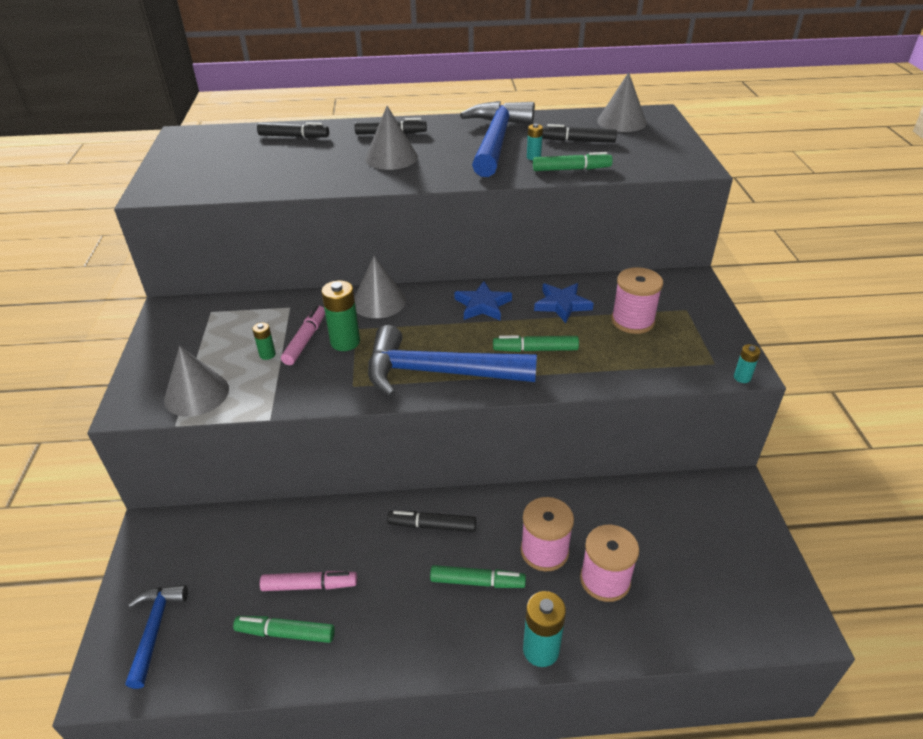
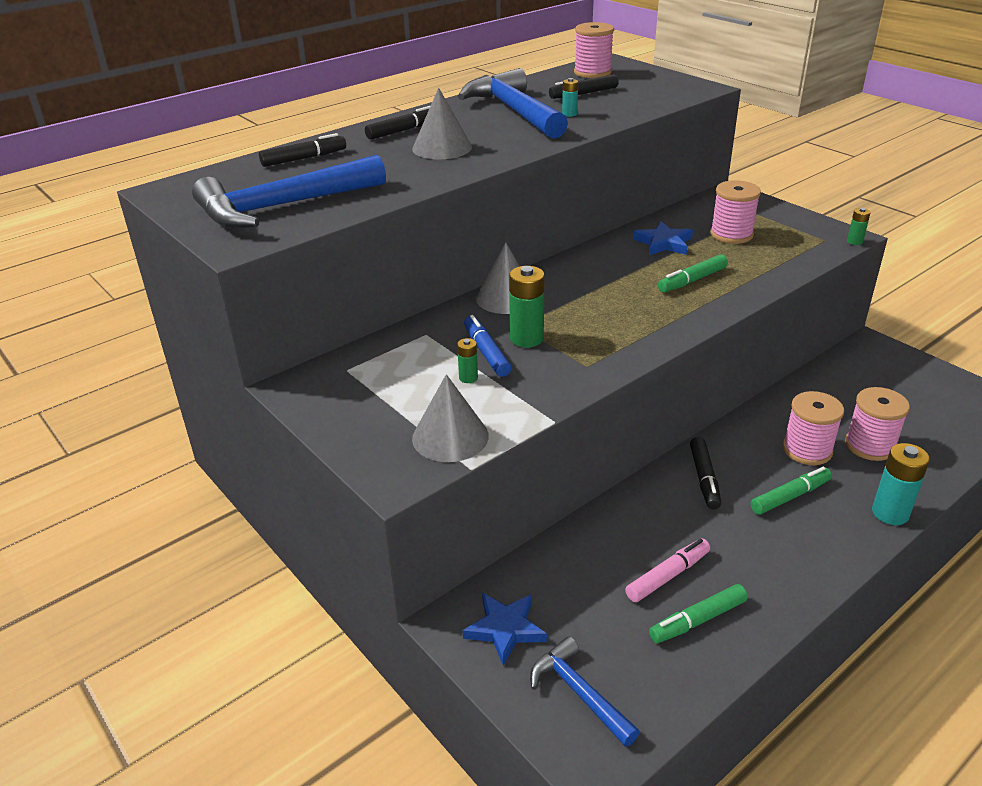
camera: 35 degrees left, 5 degrees down
pink marker [281,306,325,365] -> blue marker [464,315,512,377]
blue hammer [368,325,537,397] -> blue hammer moved to [192,155,386,228]
black marker [387,511,476,532] -> black marker turned 60 degrees counterclockwise [690,437,721,509]
blue star [454,281,512,321] -> blue star moved to [462,593,547,665]
green marker [533,152,613,171] -> none
grey cone [597,72,647,132] -> pink spool [574,22,614,78]
turquoise battery [734,344,761,383] -> green battery [847,208,871,245]

